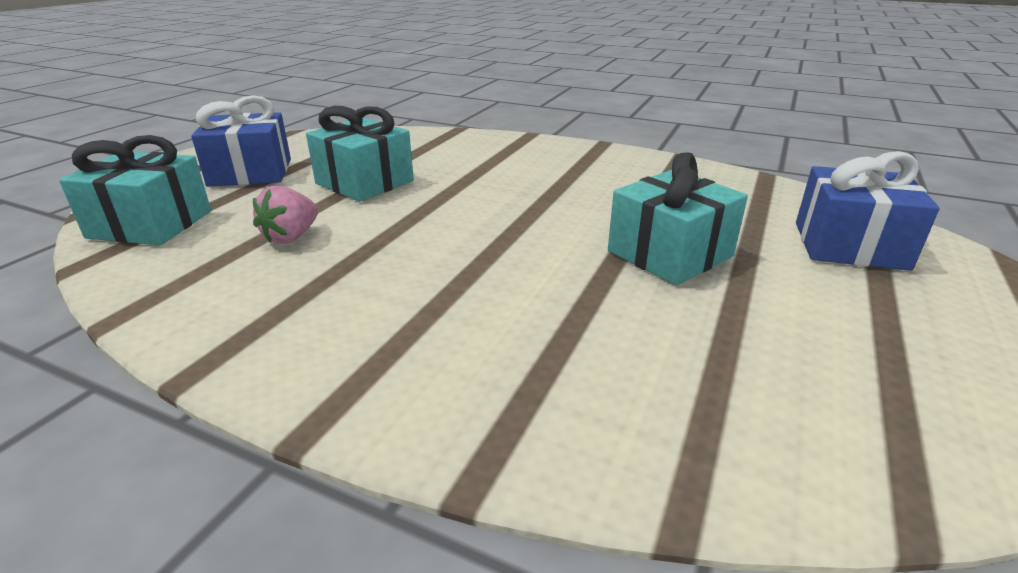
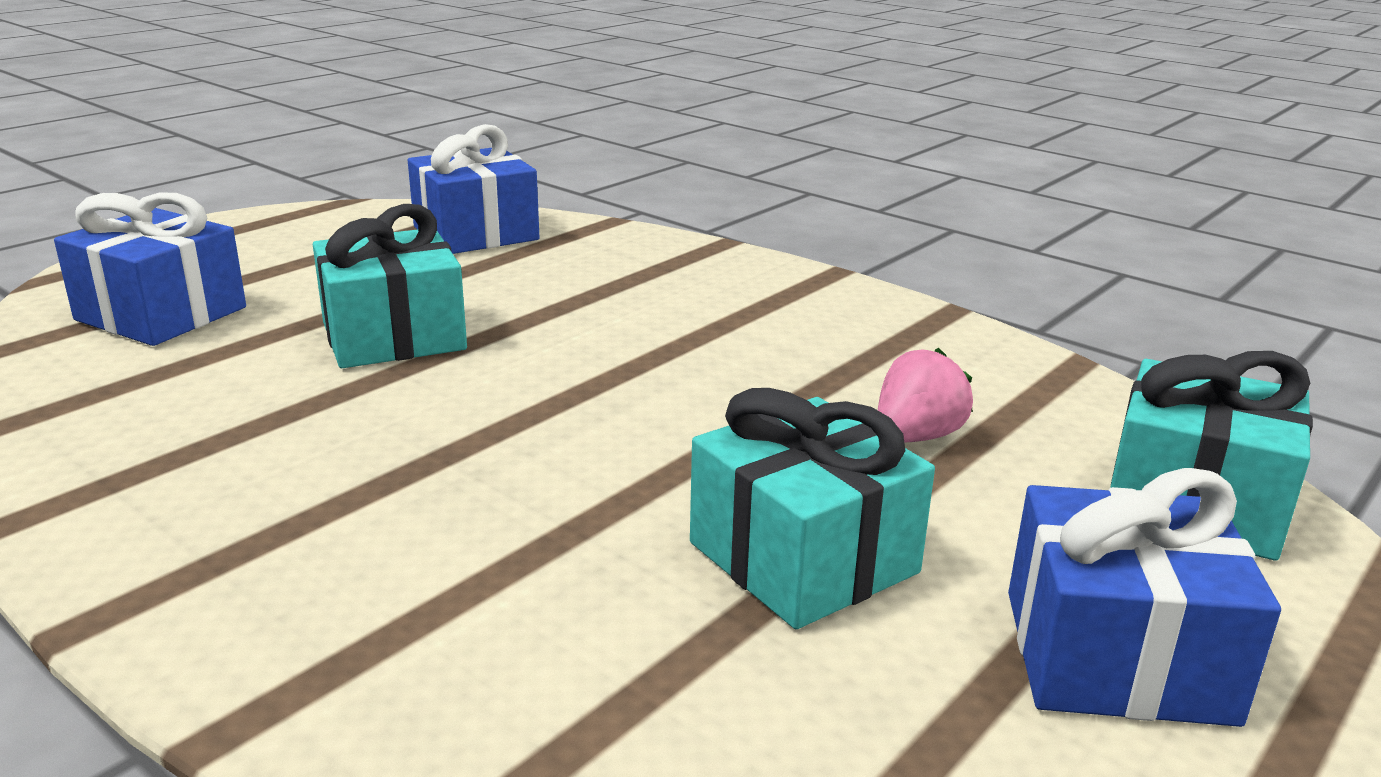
camera: 165 degrees left, 5 degrees down
none -> blue gift [408,124,540,254]

